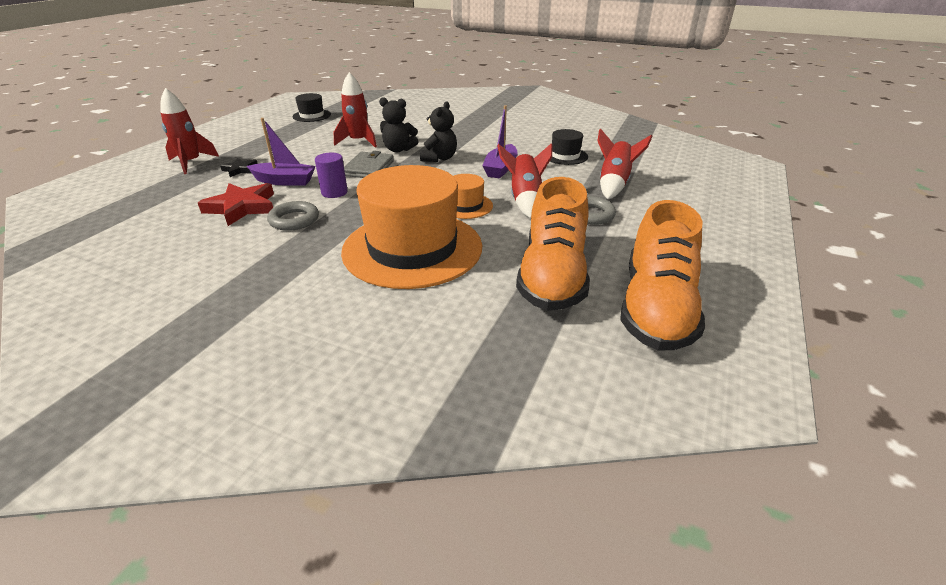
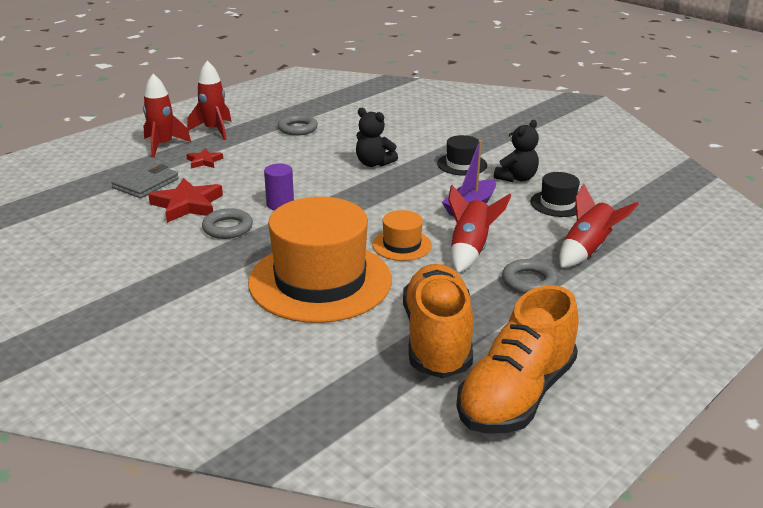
camera: 20 degrees right, 5 degrees down
black star [220,158,258,177] -> red star [186,148,223,169]
purple boat [247,118,316,186] -> none
black hat [293,93,331,122] -> black hat moved to [437,135,487,176]
red rocket [334,72,377,148] -> red rocket moved to [187,61,231,140]
grey wallet [344,151,394,178] -> grey wallet moved to [111,163,179,198]
black teddy bear [420,101,457,162] -> black teddy bear moved to [494,120,539,182]
orange shoe [516,177,590,311] -> orange shoe turned 150 degrees clockwise [403,264,473,378]
none -> grey ring [278,114,318,136]

